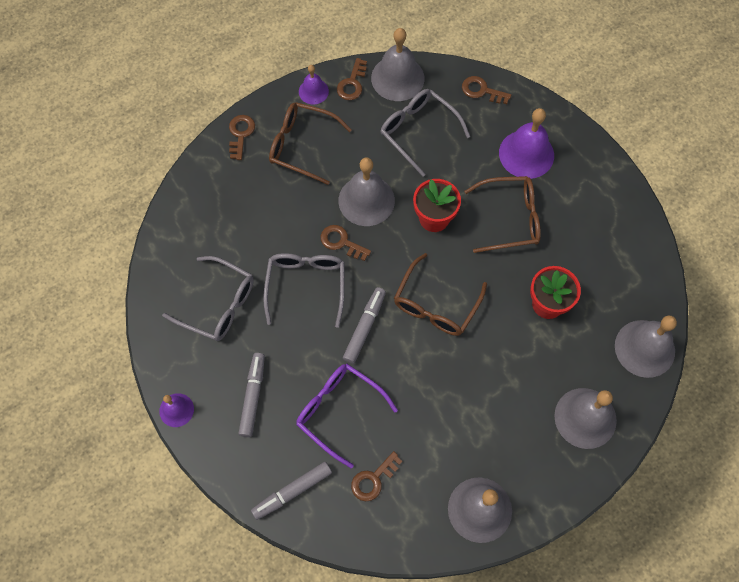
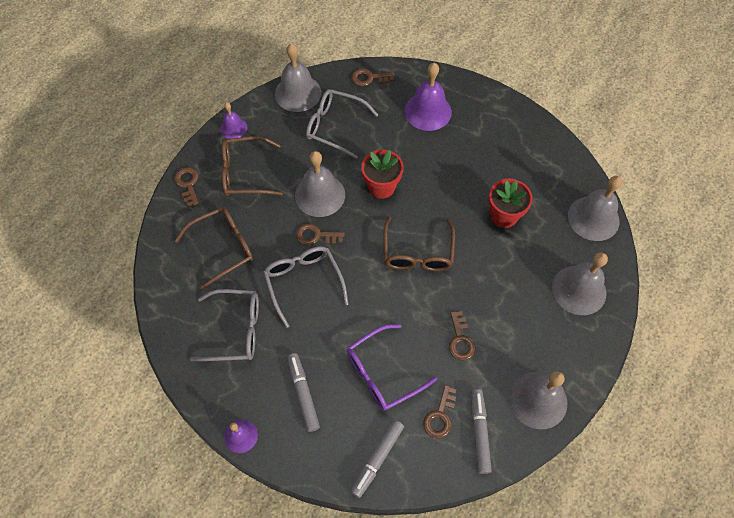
camera: 25 degrees left, 5 degrees down
purple glasses [296,364,398,468] -> purple glasses turned 45 degrees counterclockwise [347,324,437,411]
brown key [337,58,367,100] -> brown key moved to [449,311,476,360]
grey marker [343,287,386,364] -> grey marker moved to [471,389,492,474]
brown glasses [464,176,541,253] -> brown glasses moved to [175,207,253,290]

